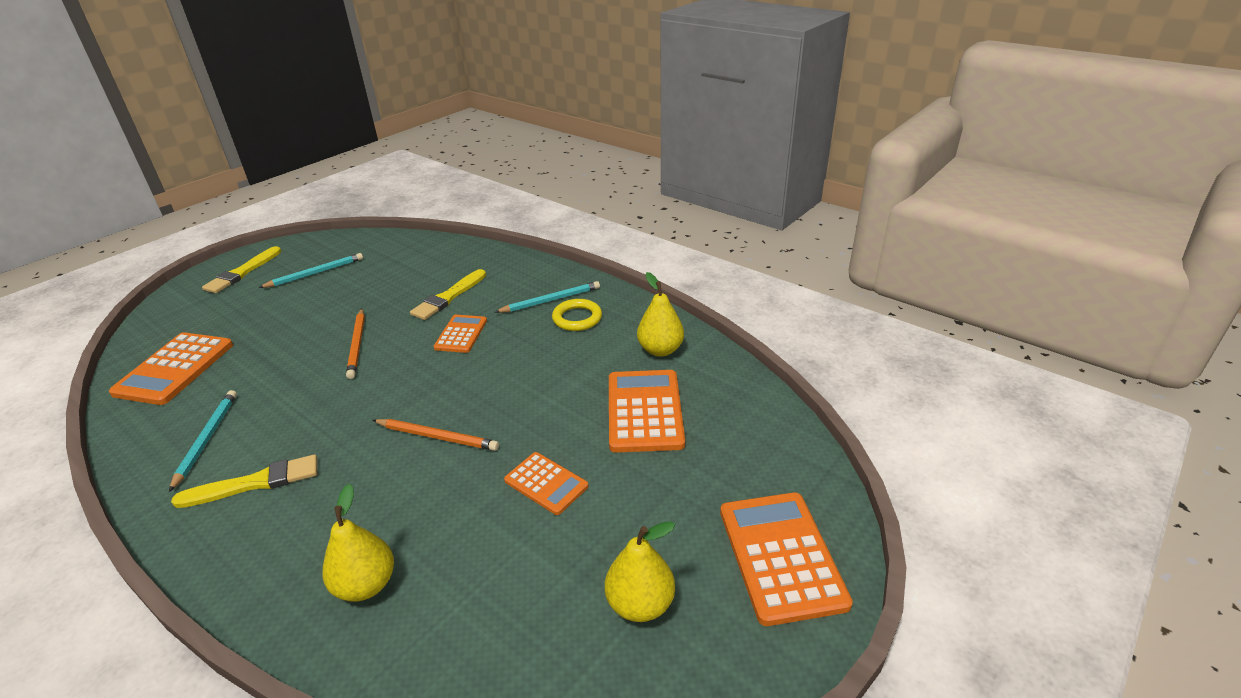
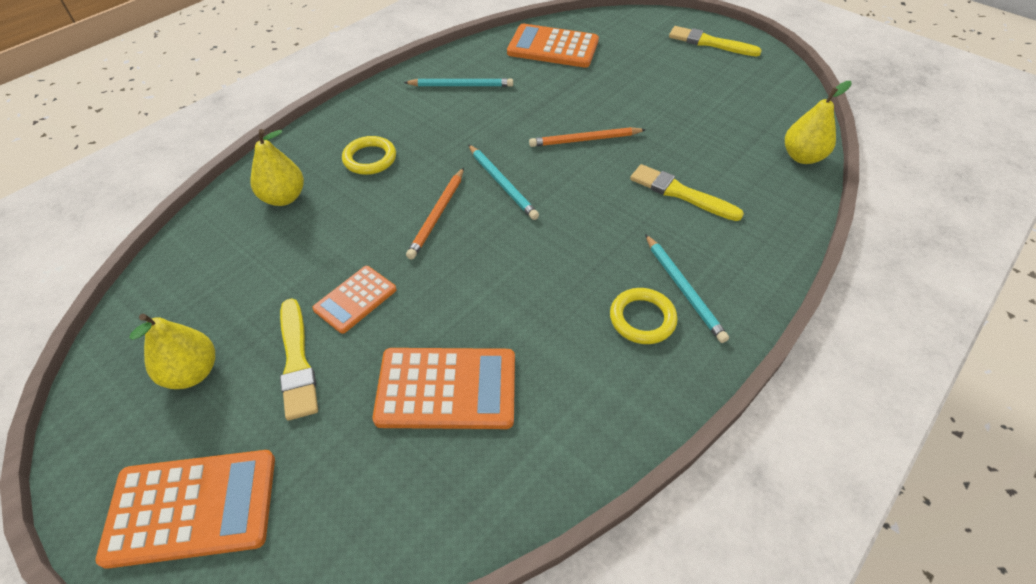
camera: 90 degrees right, 15 degrees up
yellow brush [171,454,317,508] -> yellow brush moved to [280,298,318,420]
turquoise pencil [259,253,363,288] -> turquoise pencil moved to [468,144,539,220]
orange calculator [434,315,487,353] -> none
yellow pear [637,272,684,357] -> yellow pear moved to [785,81,852,164]
none -> yellow ring [342,136,396,175]

